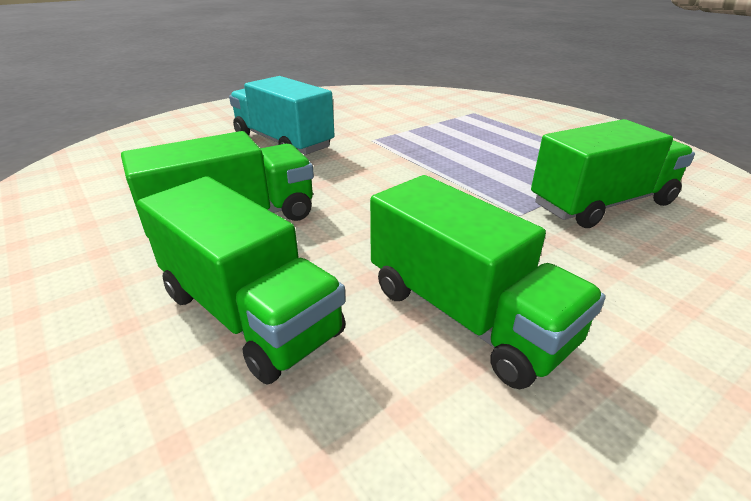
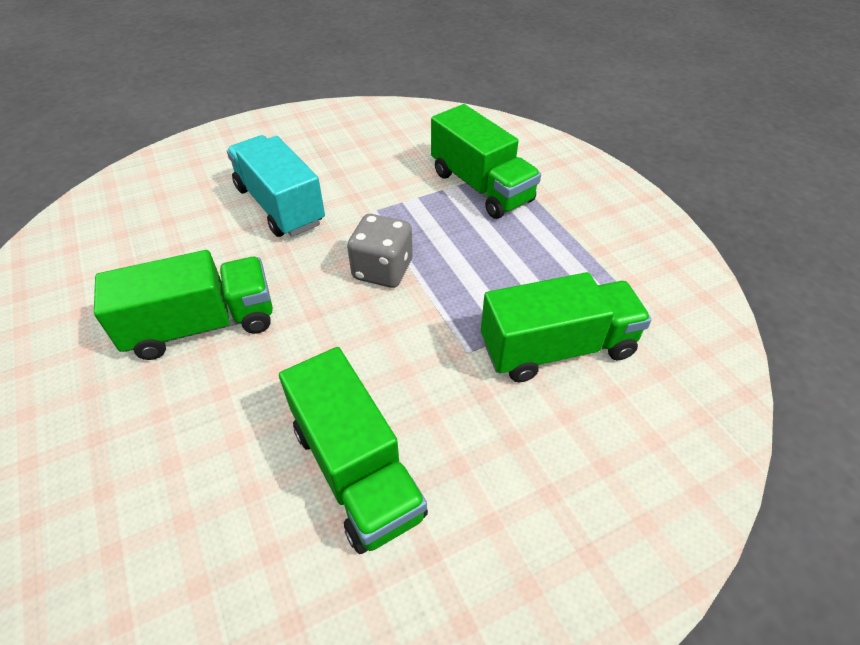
camera: 10 degrees right, 15 degrees up
green truck [137,176,346,384] -> green truck moved to [431,104,541,219]
none -> grey dice [347,214,413,288]

